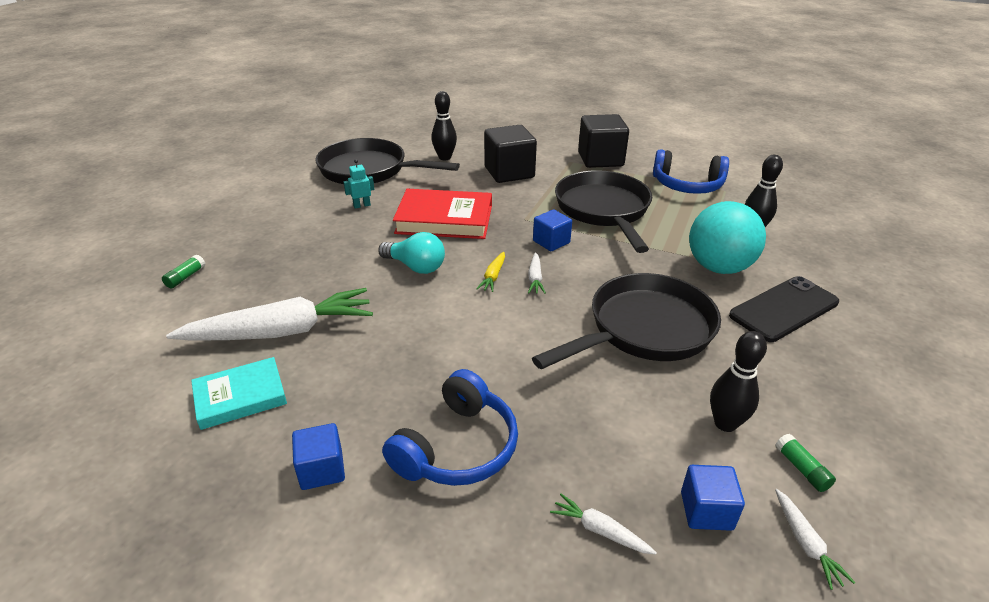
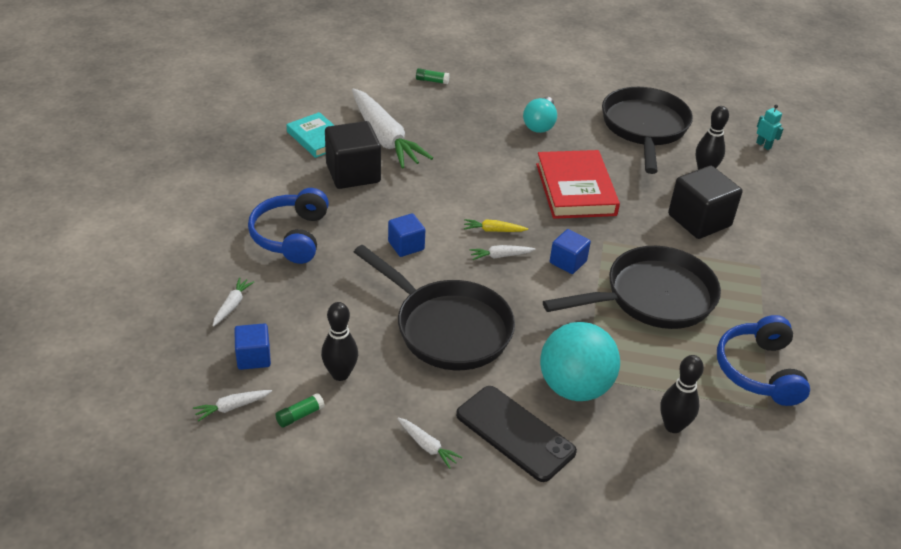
camera: 75 degrees right, 5 degrees up
blue cube [292,423,345,490] -> blue cube moved to [388,213,425,257]
turquoise robot [344,159,374,209] -> turquoise robot moved to [756,105,784,150]
turquoise light bulb [378,232,445,274] -> turquoise light bulb moved to [523,97,557,133]
blue headphones [382,369,518,486] -> blue headphones turned 75 degrees clockwise [248,188,329,264]
black cube [578,114,629,168] -> black cube moved to [325,121,381,189]
none -> white carrot [397,418,463,469]

